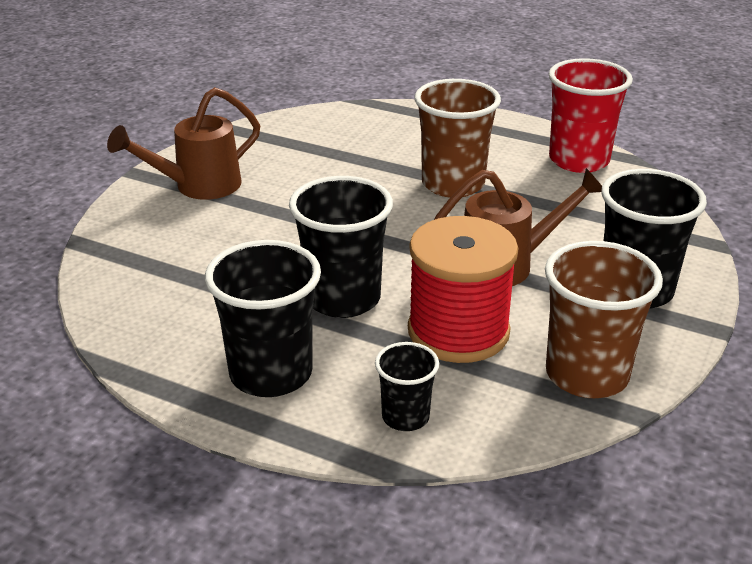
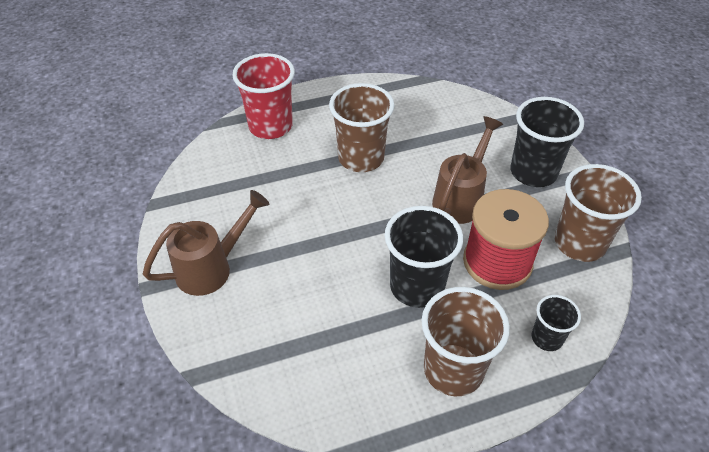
camera: 45 degrees left, 15 degrees up
brown watering can [107,87,261,200] -> brown watering can turned 135 degrees counterclockwise [143,190,270,296]
black cup [205,240,321,397] -> brown cup [421,287,510,396]
red cup [548,58,633,173] -> red cup moved to [232,53,295,139]

